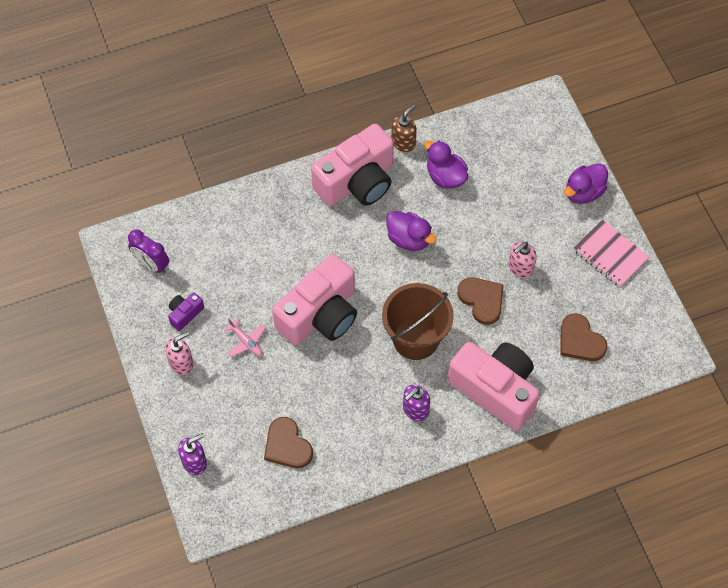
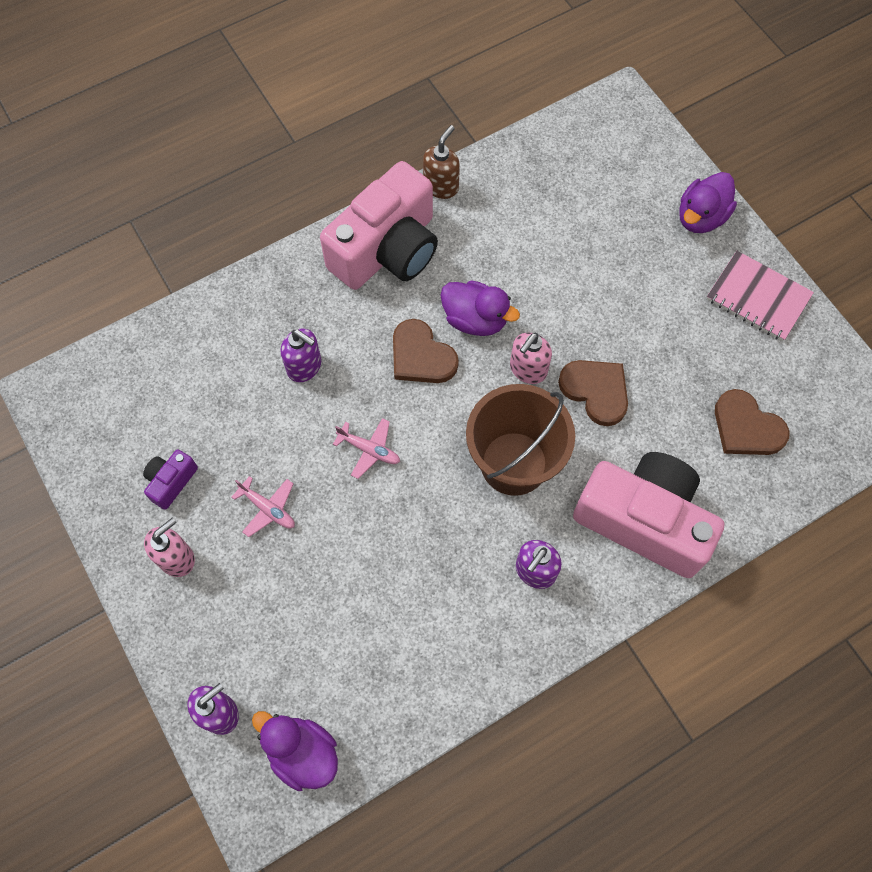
camera: 10 degrees left, 5 degrees up
purple clock [128,229,169,274] -> none
brown heart [264,417,313,468] -> brown heart moved to [393,319,459,383]
pink camera [272,254,357,345] -> pink plane [333,418,400,479]
purple duck [424,140,468,189] -> purple duck moved to [252,711,338,791]
pink soap dispenser [508,242,537,278] -> pink soap dispenser moved to [510,333,552,384]
none -> purple soap dispenser [281,328,321,382]

